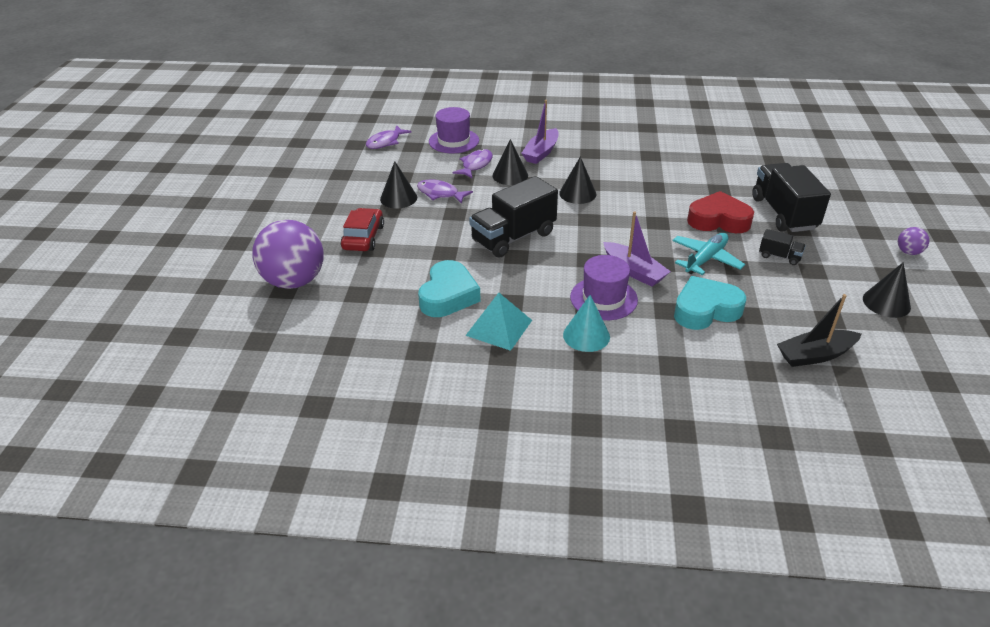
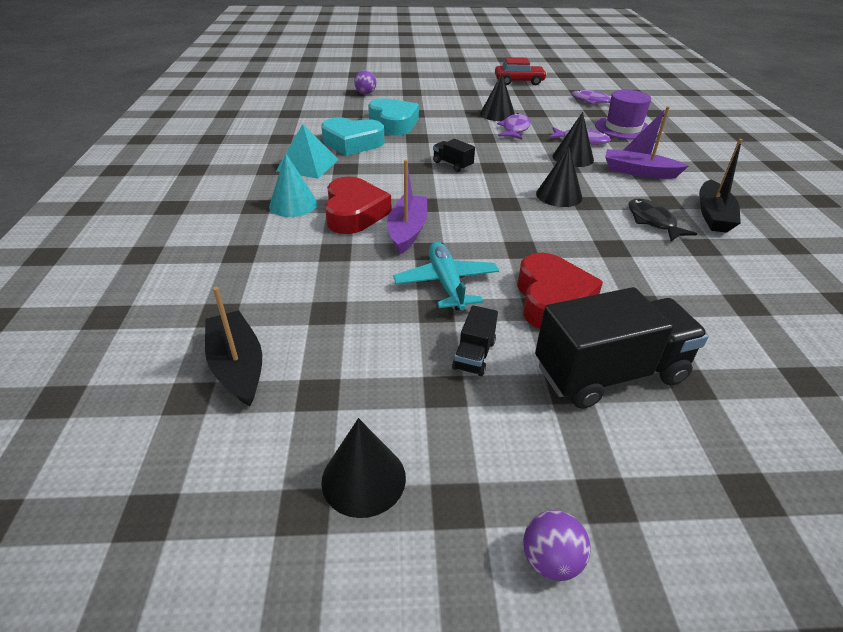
camera: 80 degrees right, 0 degrees up
purple ball [252,220,324,289] -> purple ball [354,70,376,94], size x0.43
red car [341,208,384,251] -> red car moved to [495,57,547,85]
black truck [469,176,558,258] -> black truck [433,139,475,172], size x0.46
purple hat [570,255,638,320] -> red heart [325,177,392,234]
purple boat [603,212,671,287] -> purple boat turned 150 degrees clockwise [387,160,427,254]
turquoise plane [672,233,745,275] -> turquoise plane turned 135 degrees counterclockwise [393,242,499,311]
turquoise heart [674,276,746,330] -> turquoise heart moved to [368,98,419,136]
none -> black fish [628,199,697,241]
none -> black boat [699,139,743,233]

